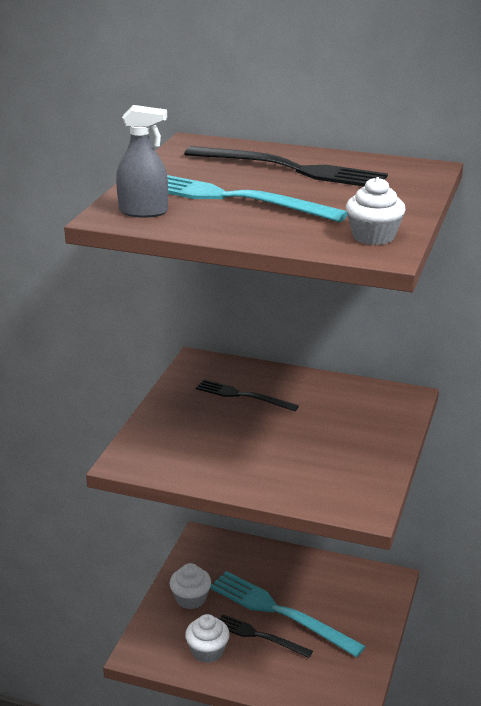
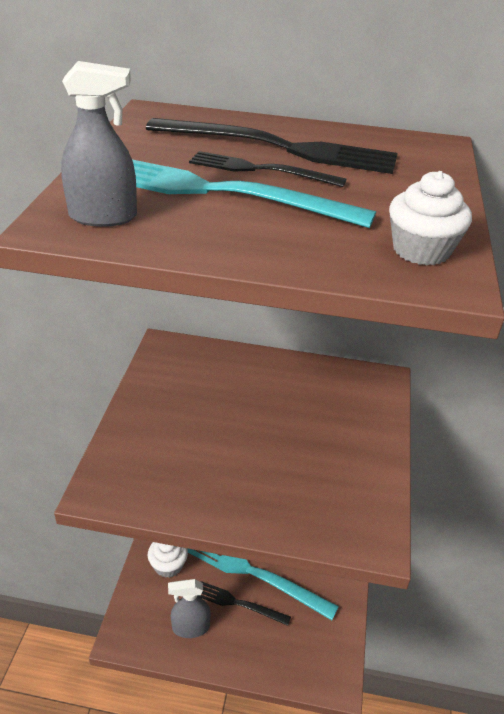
camera: 10 degrees left, 10 degrees up
white cupcake [185,614,230,663] -> grey spray bottle [168,579,211,638]
black fork [196,379,299,411] -> black fork moved to [189,151,347,187]

